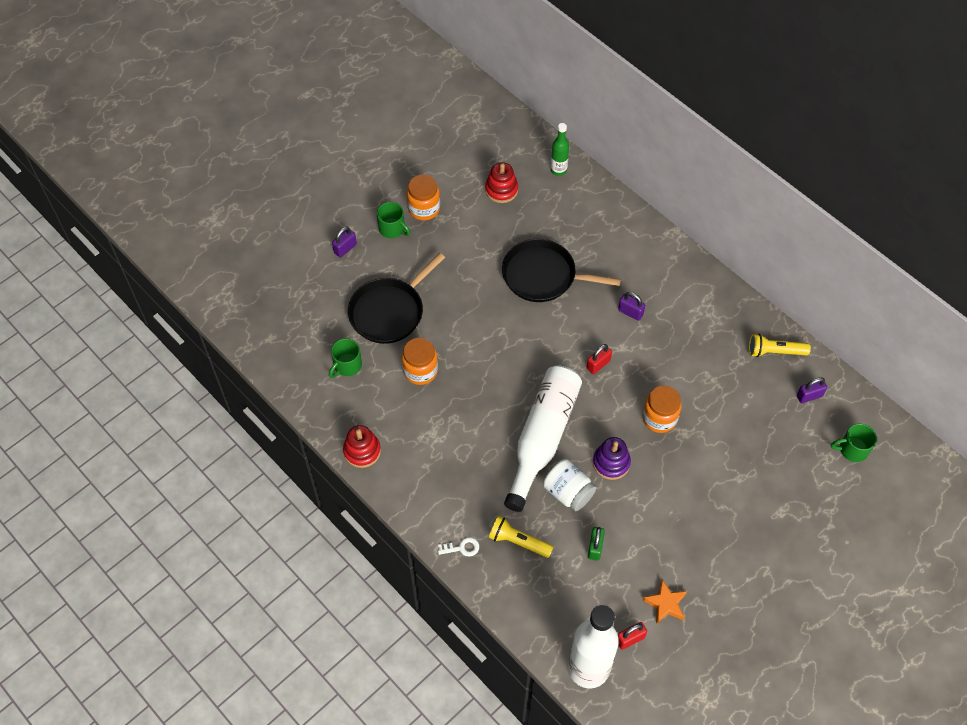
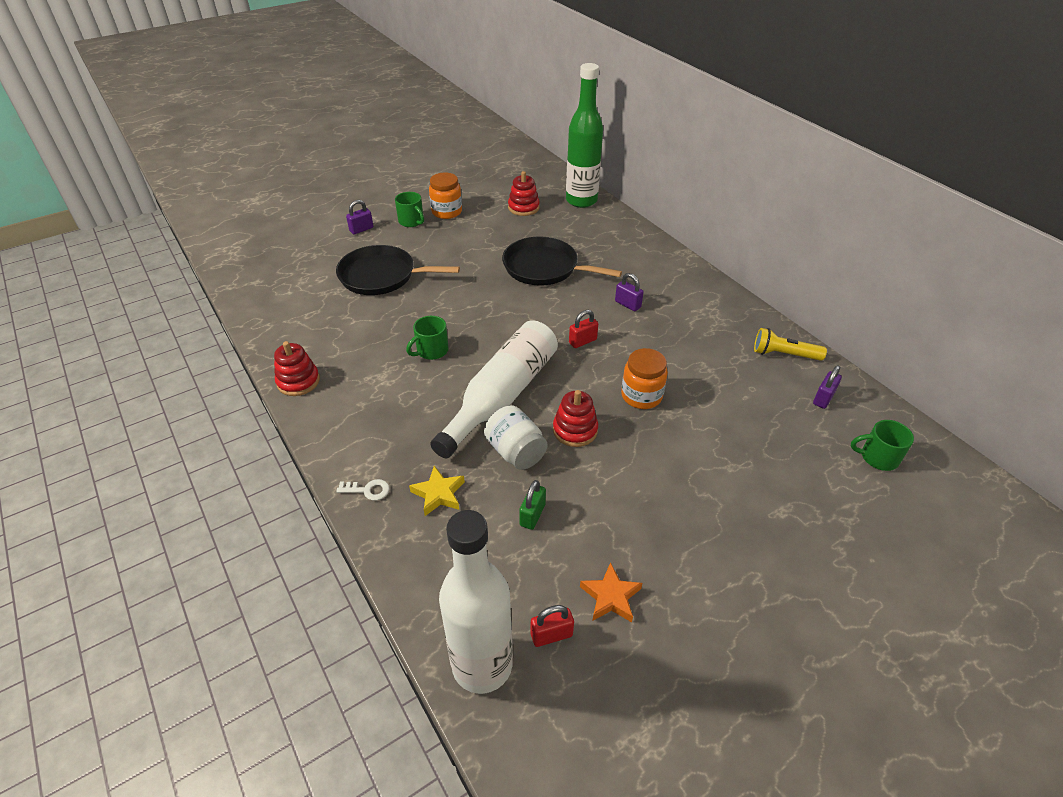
camera: 10 degrees right, 15 degrees down
green mug [329,338,362,378] -> green mug moved to [406,316,449,360]
black pan [348,253,445,344] -> black pan turned 45 degrees clockwise [336,245,460,295]
orange jar [402,338,438,385] -> none
yellow flashlight [489,516,553,558] -> yellow star [409,466,465,516]
green bottle [551,123,569,176] -> green bottle [566,63,603,208], size x2.02
purple stacking toy [593,437,631,480] -> red stacking toy [553,390,598,447]
purple padlock [797,377,827,403] -> purple padlock turned 45 degrees counterclockwise [813,365,842,409]

